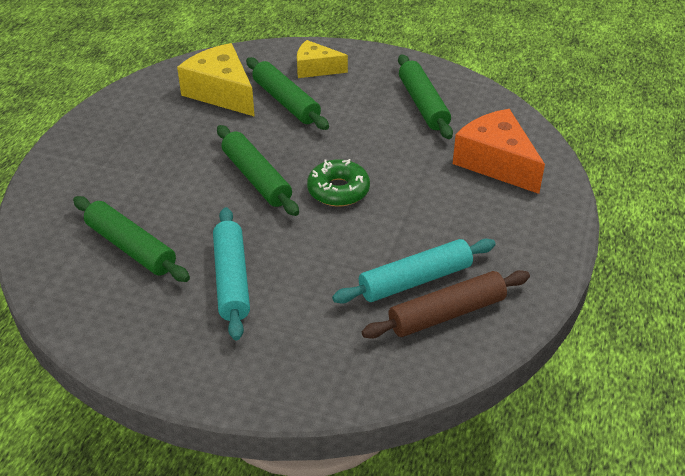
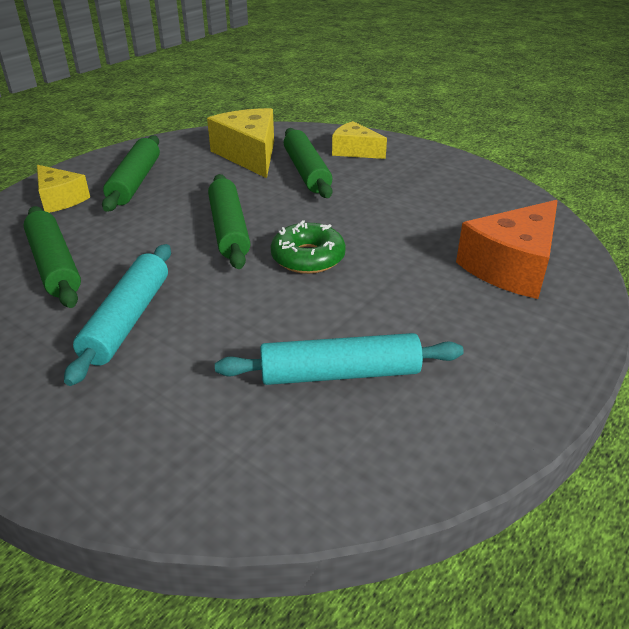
camera: 20 degrees right, 5 degrees down
brown rolling pin [362,270,530,339] -> none
green rolling pin [398,54,453,139] -> green rolling pin moved to [102,135,160,212]
orange cheese [453,109,545,194] -> orange cheese turned 120 degrees counterclockwise [456,200,558,299]
none -> yellow cheese [37,165,90,213]

